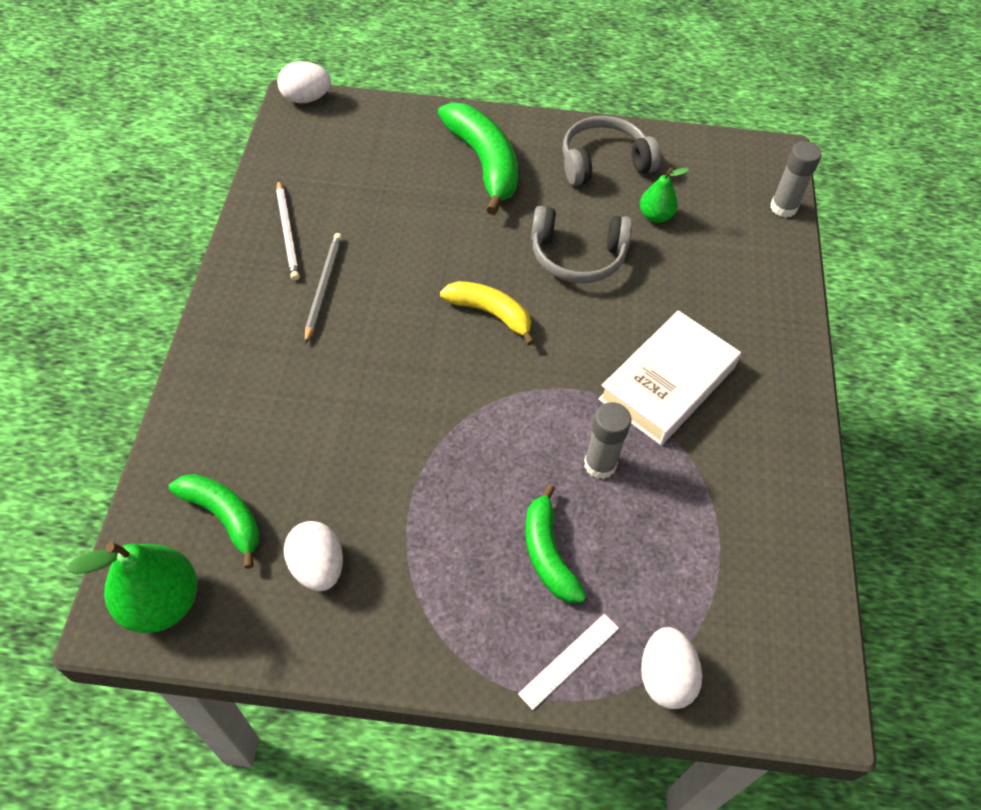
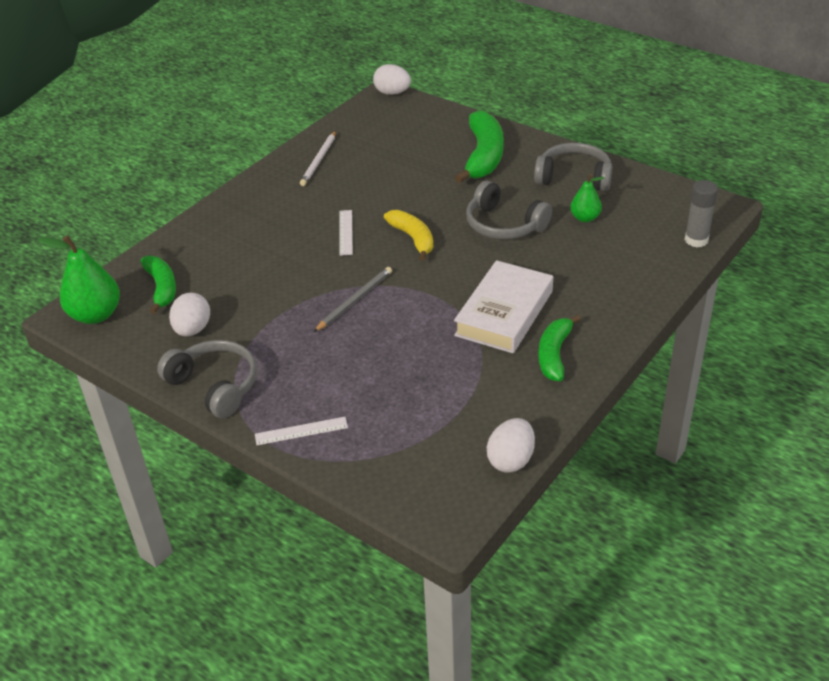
camera: 35 degrees right, 15 degrees down
grey pencil [305,233,342,344] -> grey pencil moved to [314,267,392,332]
green banana [525,484,586,603] -> green banana moved to [538,314,581,381]
grey glue stick [584,402,631,479] -> none
white book [598,310,741,445] -> white book turned 45 degrees counterclockwise [454,260,553,353]
white egg [641,627,703,709] -> white egg moved to [487,418,535,473]
none -> grey headphones [157,340,257,418]
none -> white ruler [339,210,353,256]

